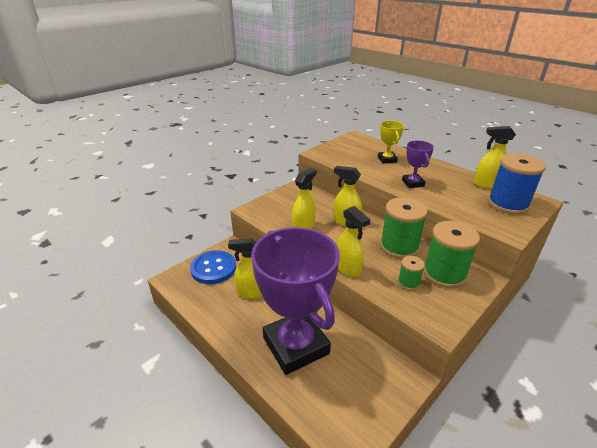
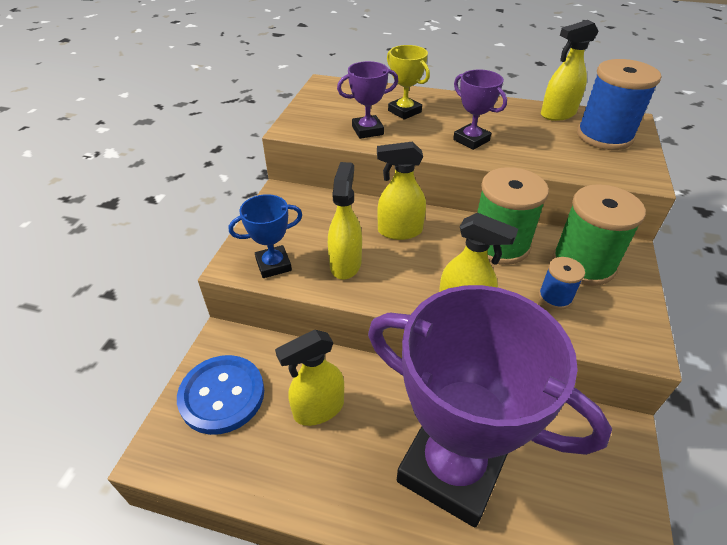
camera: 30 degrees left, 10 degrees up
green spool [398,256,425,290] -> blue spool [539,257,585,309]
none -> blue trophy [229,194,302,278]
none -> purple trophy [337,61,398,139]

